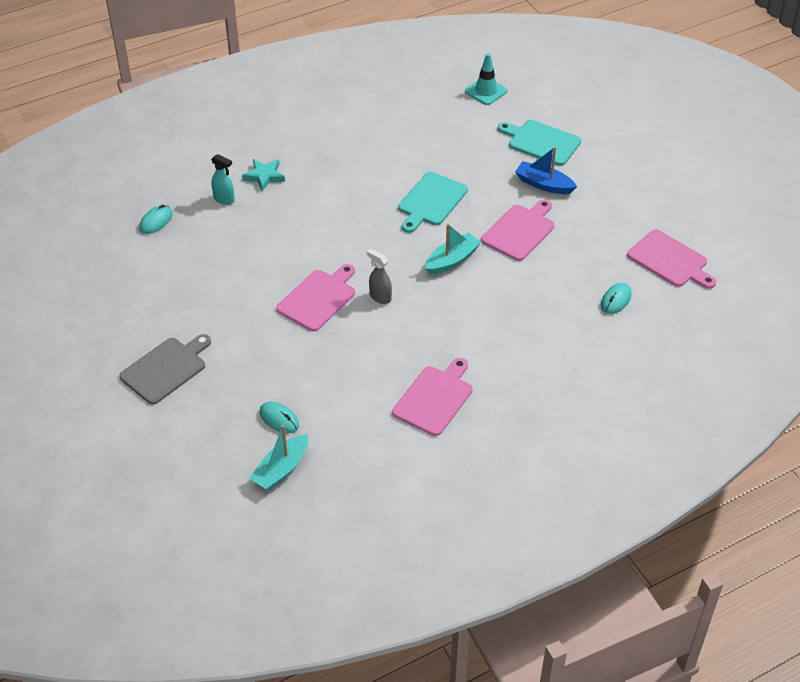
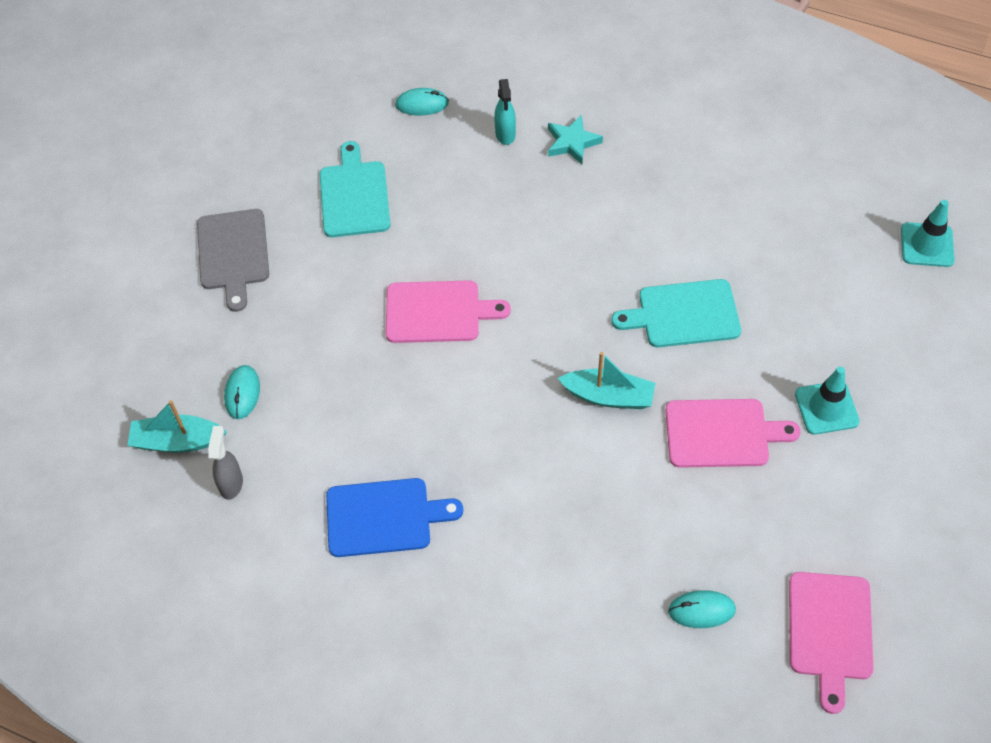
camera: 55 degrees right, 10 degrees up
grey cutting board [120,334,211,405] -> grey cutting board turned 75 degrees clockwise [197,209,269,312]
grey spray bottle [367,248,392,304] -> grey spray bottle moved to [208,426,243,500]
pink cutting board [392,358,473,436] -> blue cutting board [326,478,463,557]
turquoise cutting board [498,120,581,166] -> turquoise cutting board moved to [320,141,391,237]
blue boat [515,146,577,194] -> turquoise traffic cone [795,367,860,435]

